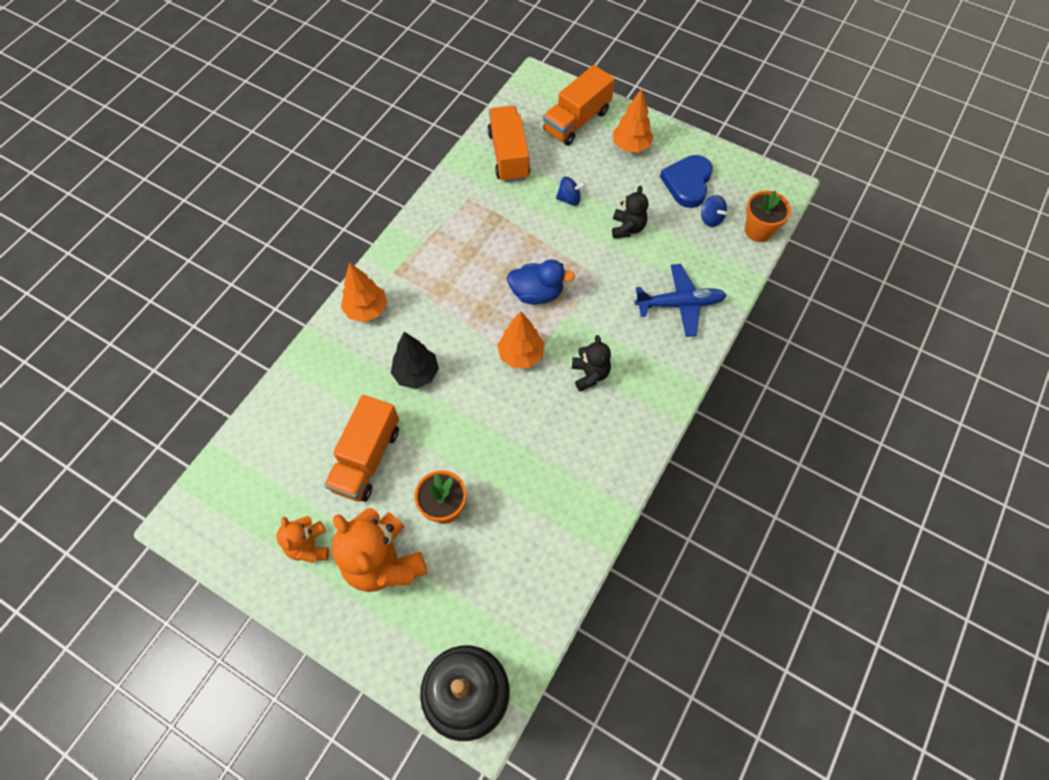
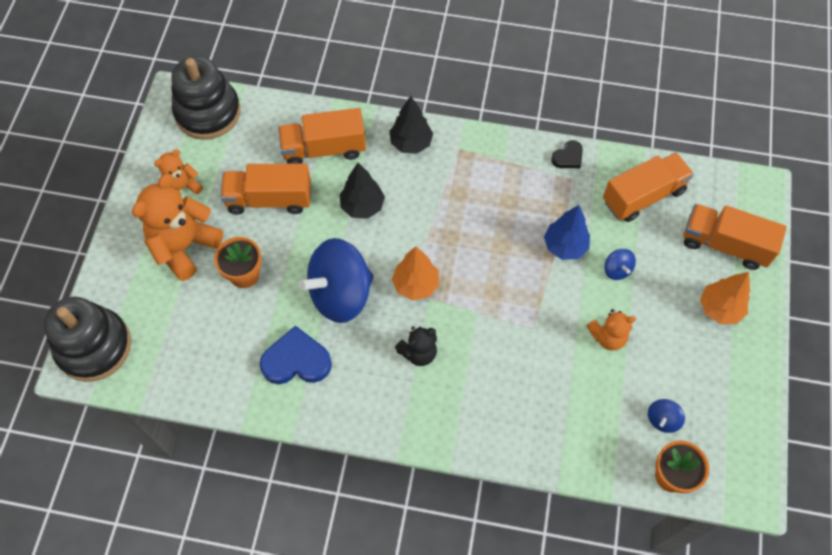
camera: 70 degrees right, 0 degrees up
orange tree [341,262,387,322] -> black tree [389,96,433,154]
blue duck [507,259,575,304] -> none
black teddy bear [612,185,648,238] -> orange teddy bear [587,309,636,350]
blue plane [634,264,727,337] -> none
blue heart [660,155,713,208] -> blue heart moved to [259,326,332,384]
none -> black stacking toy [171,56,241,140]
none -> orange truck [278,108,366,164]
none -> blue spinning top [298,238,374,323]
none -> blue tree [544,205,590,260]
none -> black heart [551,140,583,168]

